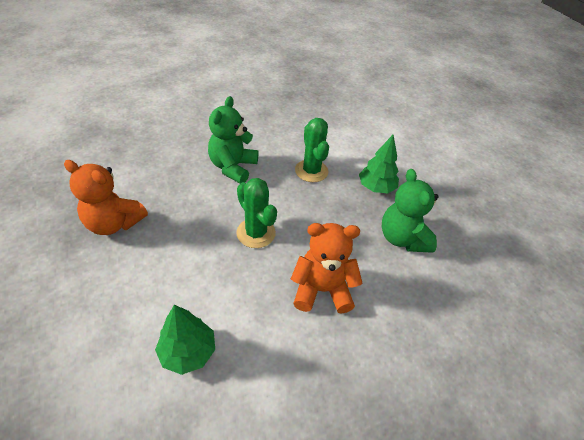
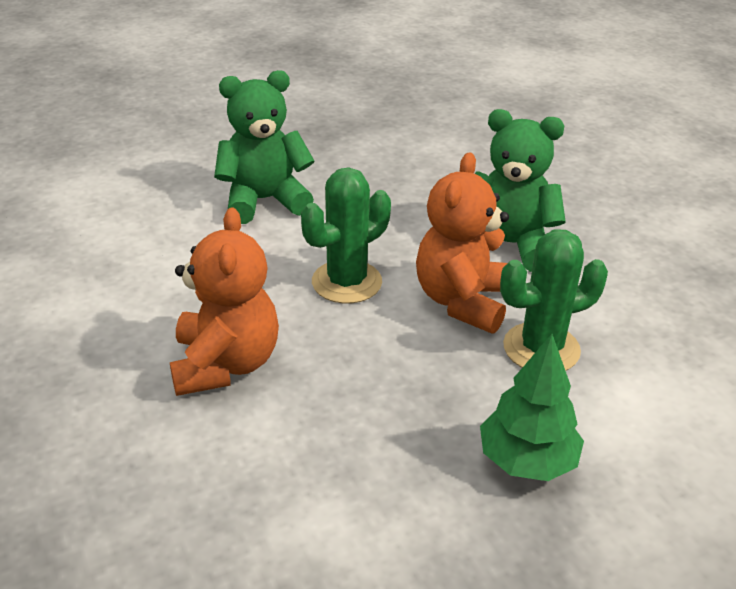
camera: 90 degrees right, 10 degrees down
orange teddy bear [64,160,148,235] -> orange teddy bear moved to [416,152,509,334]
green tree [155,305,215,375] -> none
green teddy bear [382,169,438,253] -> green teddy bear moved to [214,70,314,224]

